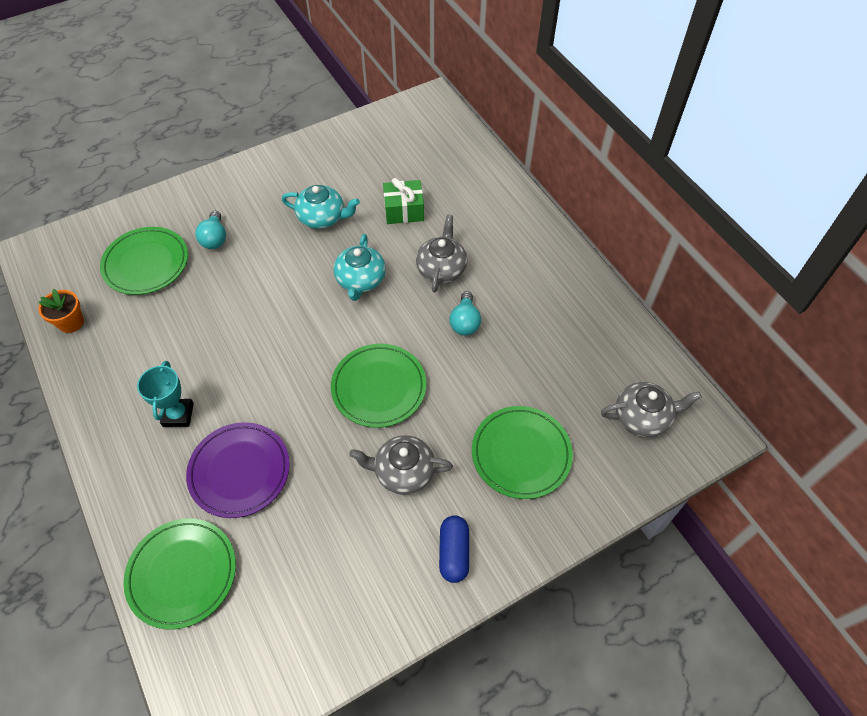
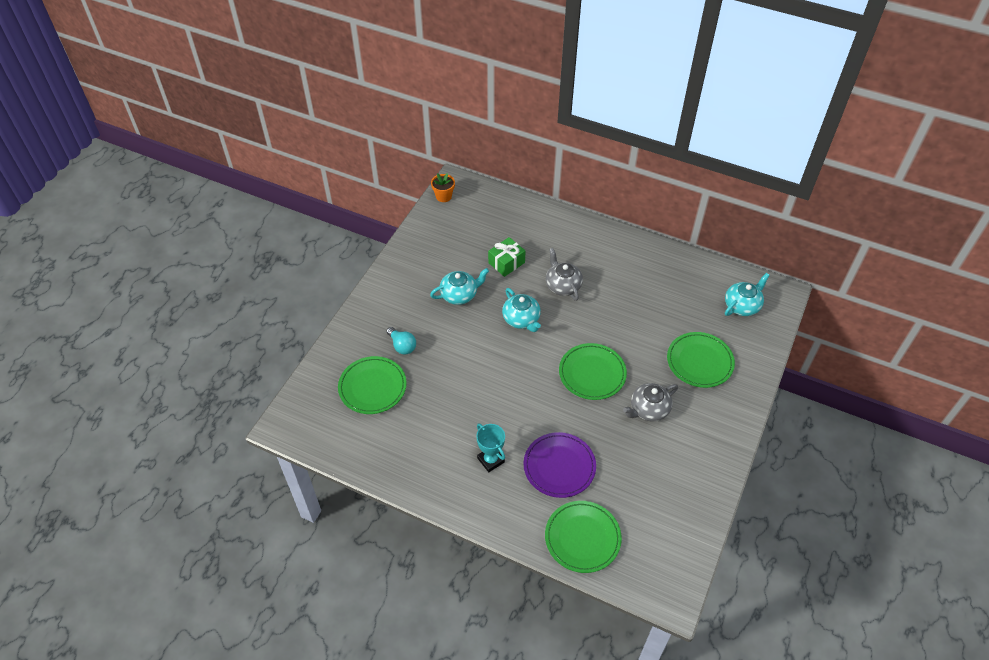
camera: 35 degrees left, 5 degrees down
orange flower pot [38,289,84,333] -> orange flower pot moved to [431,173,455,202]
blue capsule [439,515,469,583] -> none
turquoise light bulb [449,291,481,336] -> none
grey teapot [601,382,702,437] -> turquoise teapot [725,273,770,316]

